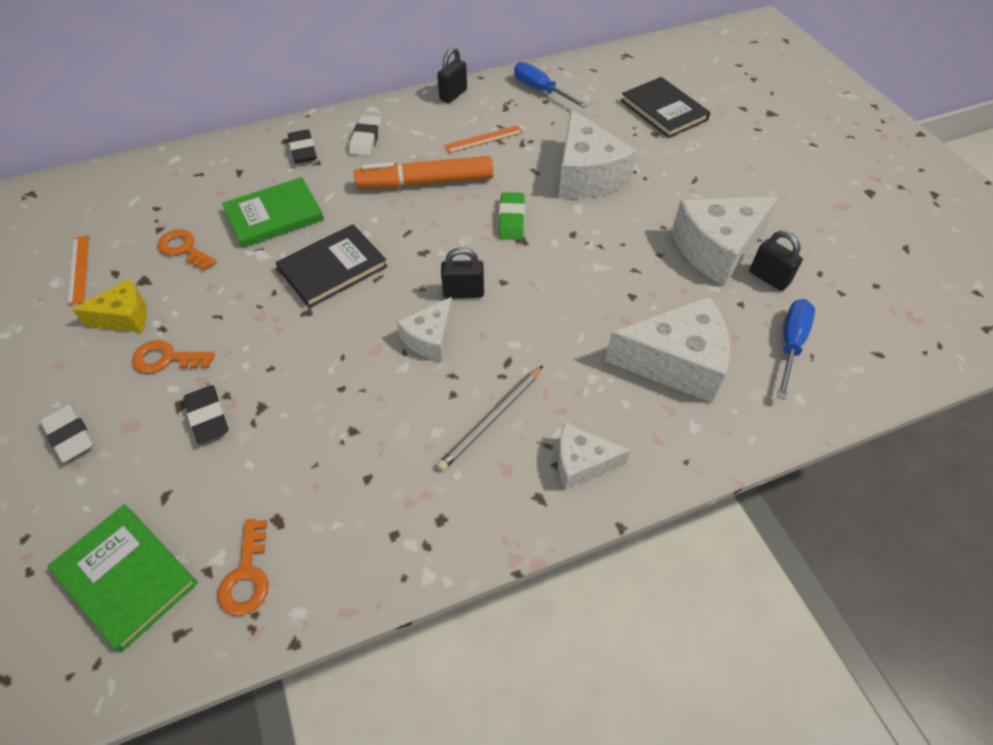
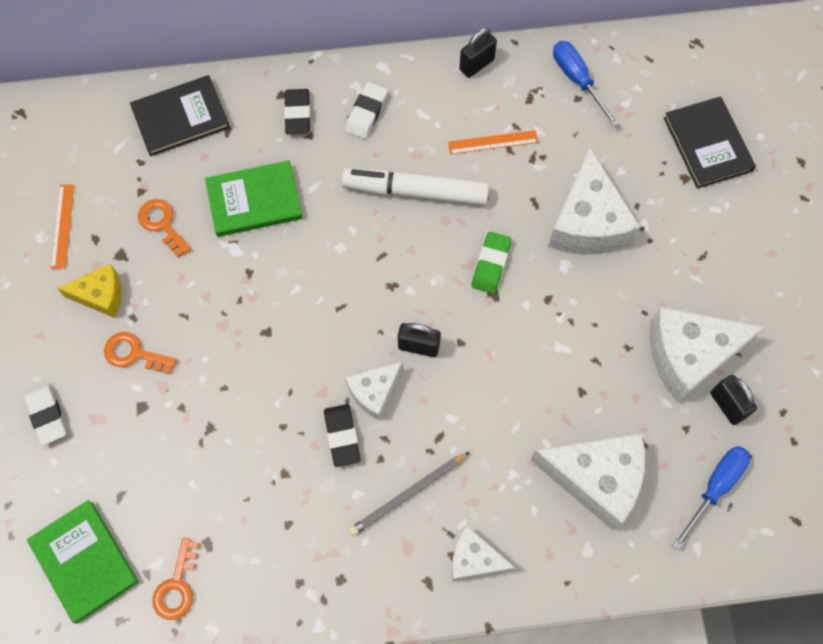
camera: 15 degrees right, 15 degrees up
black eraser [184,385,229,444] -> black eraser moved to [324,404,361,467]
black book [276,224,388,308] -> black book moved to [130,75,230,156]
orange marker [354,156,493,188] -> white marker [342,168,489,205]

